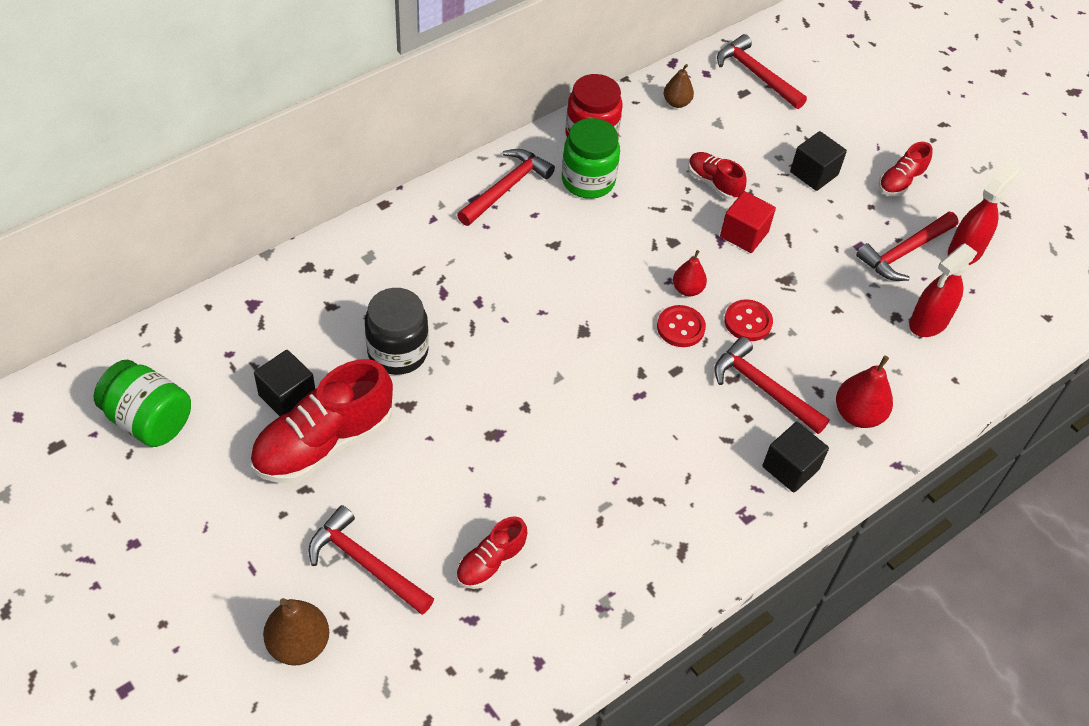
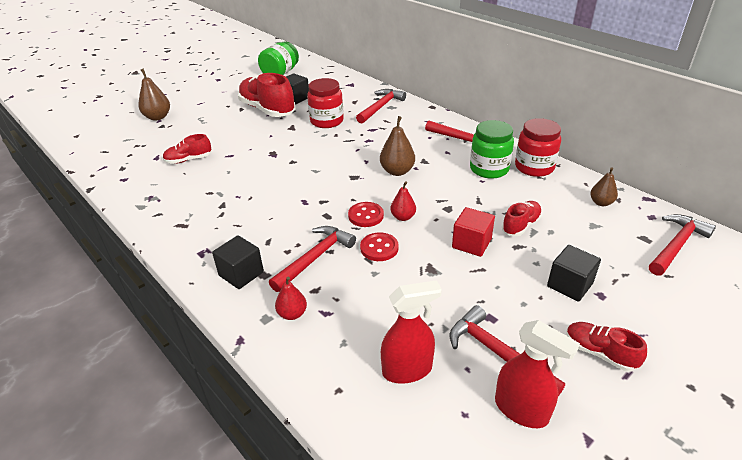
camera: 90 degrees right, 15 degrees down
red hammer [308,505,434,615] -> red hammer moved to [356,89,406,124]
black jar [365,288,429,375] -> red jar [307,78,344,128]
red shoe [456,516,527,589] -> red shoe turned 60 degrees counterclockwise [163,134,211,164]
red pear [836,356,893,428] -> red pear [275,277,307,320], size x0.65
red spray bottle [909,244,978,337] -> red spray bottle turned 120 degrees clockwise [381,280,442,384]
none -> brown pear [380,116,415,176]

